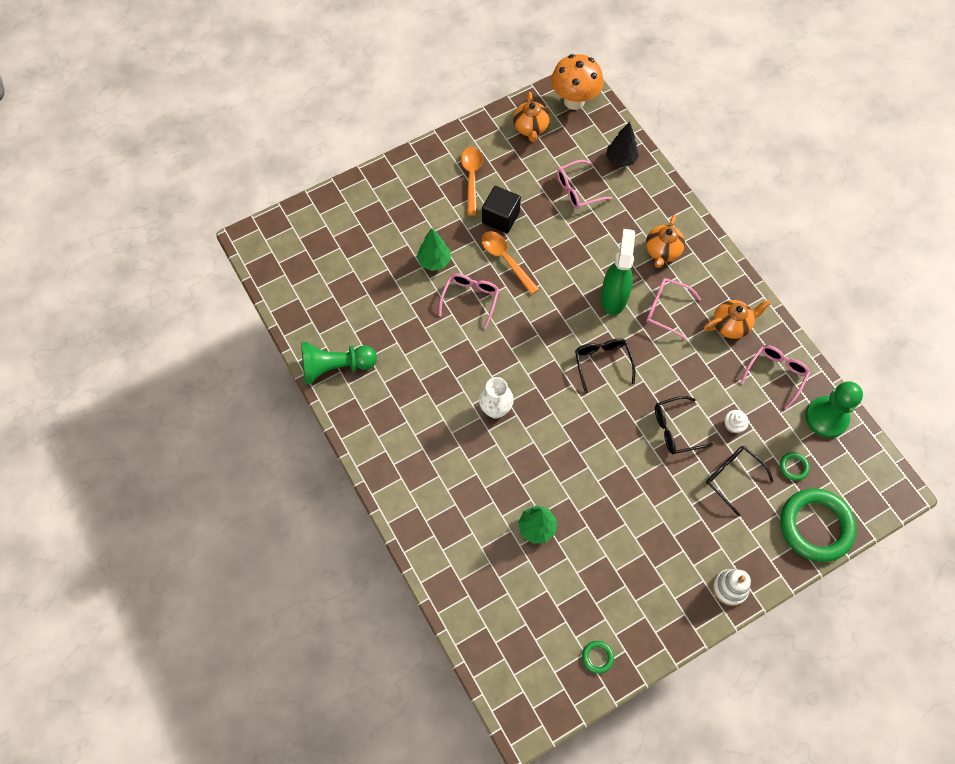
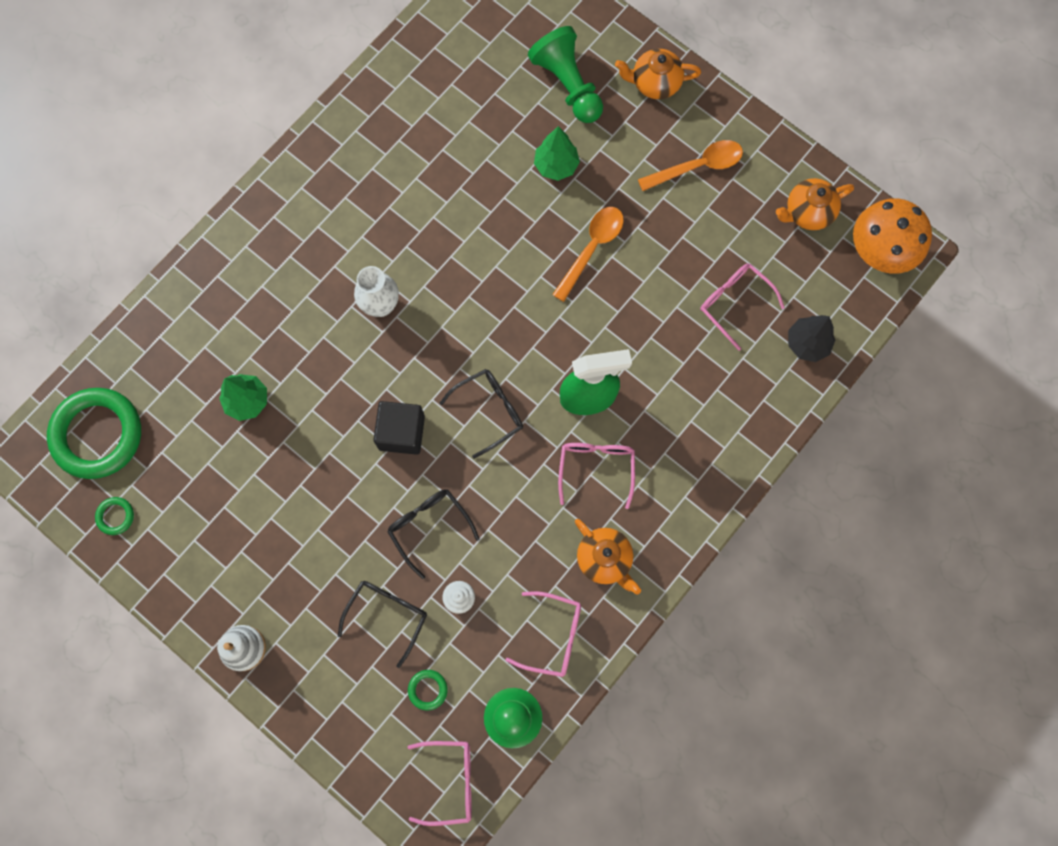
camera: 70 degrees right, 10 degrees up
green pawn [301,342,377,384] -> green pawn moved to [528,26,603,123]
pink glasses [439,273,499,329] -> pink glasses moved to [408,741,472,826]
black cube [482,186,521,233] -> black cube moved to [373,401,425,455]
orange teapot [646,215,685,268] -> orange teapot moved to [615,49,701,99]
green ring [780,488,857,562] -> green ring moved to [47,388,141,479]

